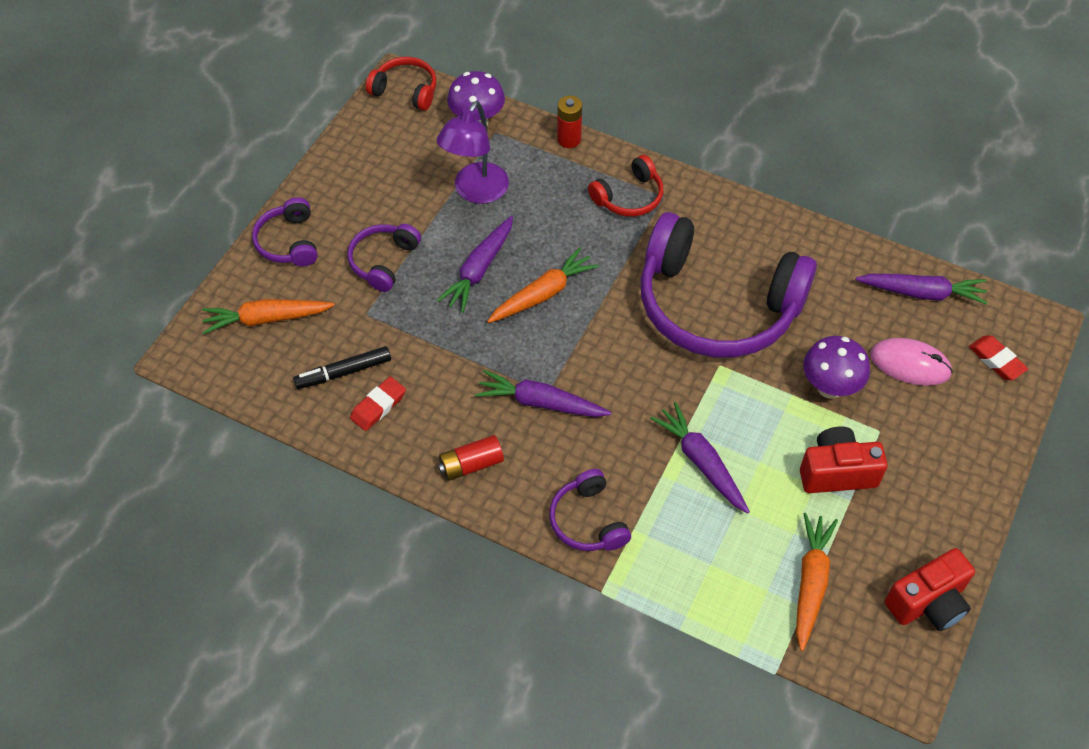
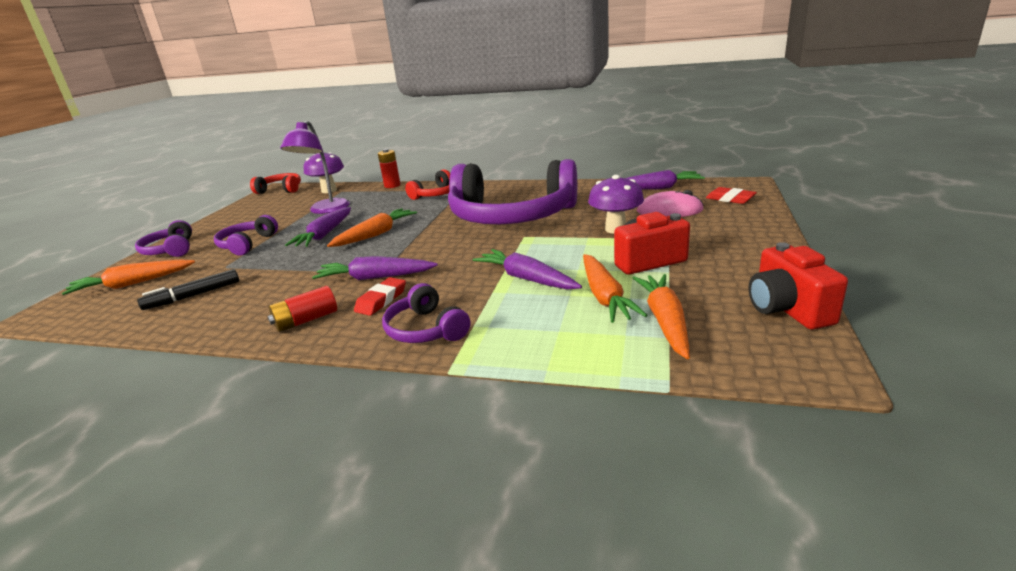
camera: 10 degrees left, 30 degrees down
red eraser [350,377,406,431] -> red eraser moved to [354,277,406,316]
red camera [885,548,975,631] -> red camera turned 120 degrees clockwise [749,242,848,330]
none -> orange carrot [583,254,647,323]

